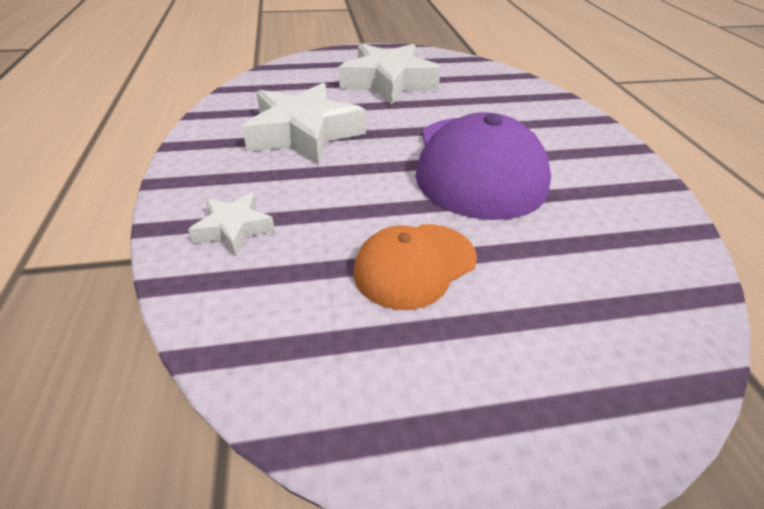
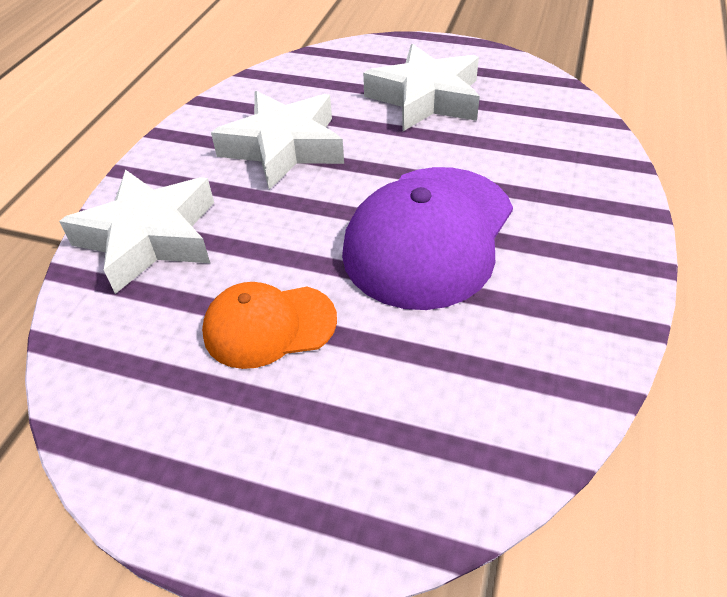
camera: 30 degrees right, 5 degrees up
white star [188,192,275,256] -> white star [59,169,214,294], size x1.97

